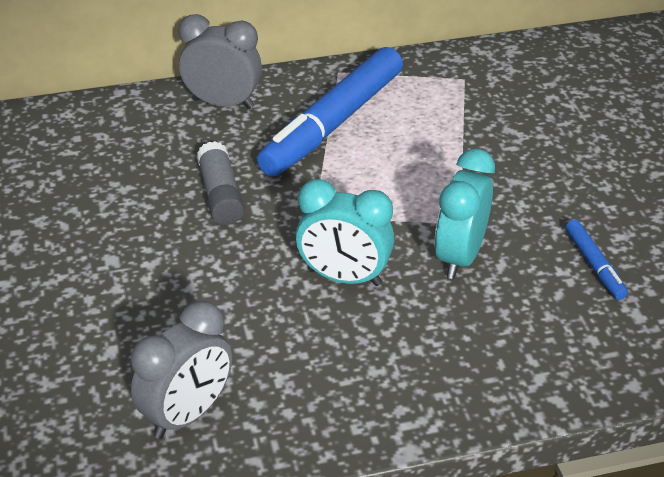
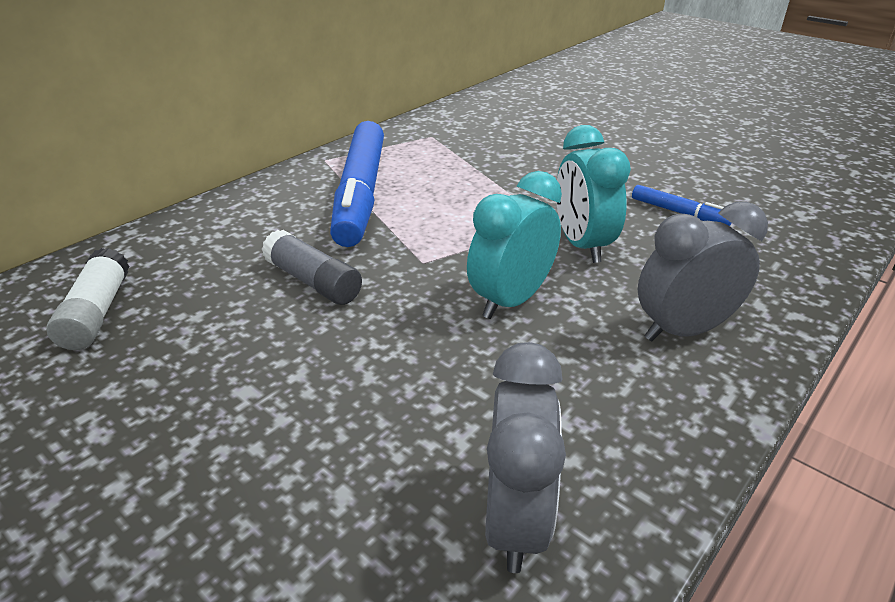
camera: 35 degrees left, 5 degrees down
grey clock [178,14,262,109] -> grey clock moved to [638,202,768,341]
turquoise clock [296,179,394,286] -> turquoise clock turned 150 degrees clockwise [467,171,562,319]
none -> white glue stick [46,248,129,350]

